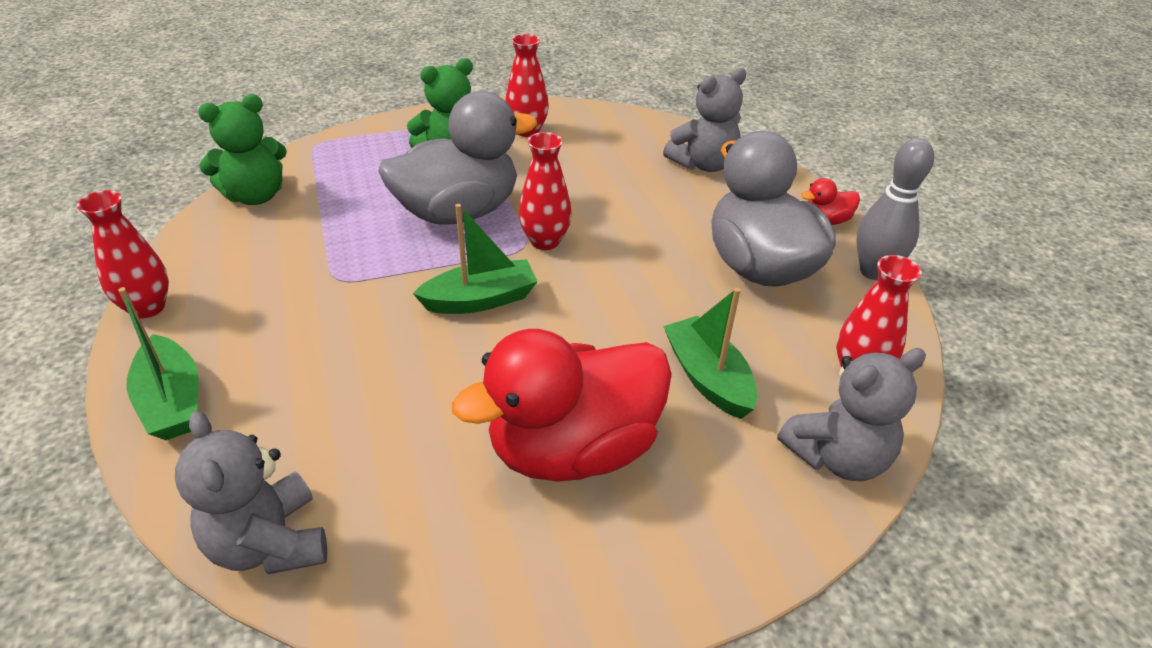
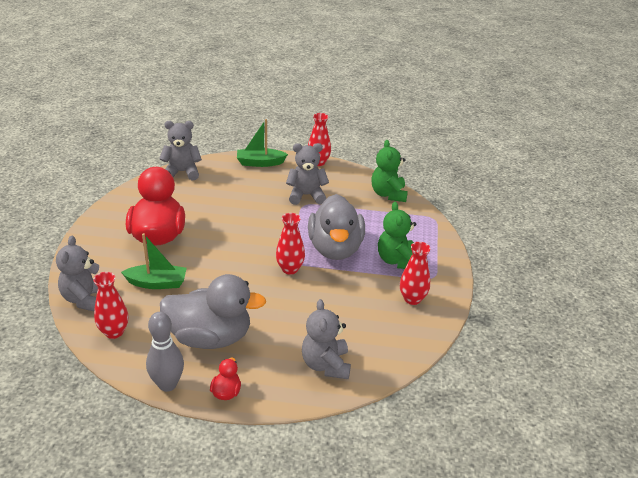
camera: 115 degrees right, 5 degrees down
green boat [413,204,538,314] -> none
none -> grey teddy bear [286,143,329,205]

